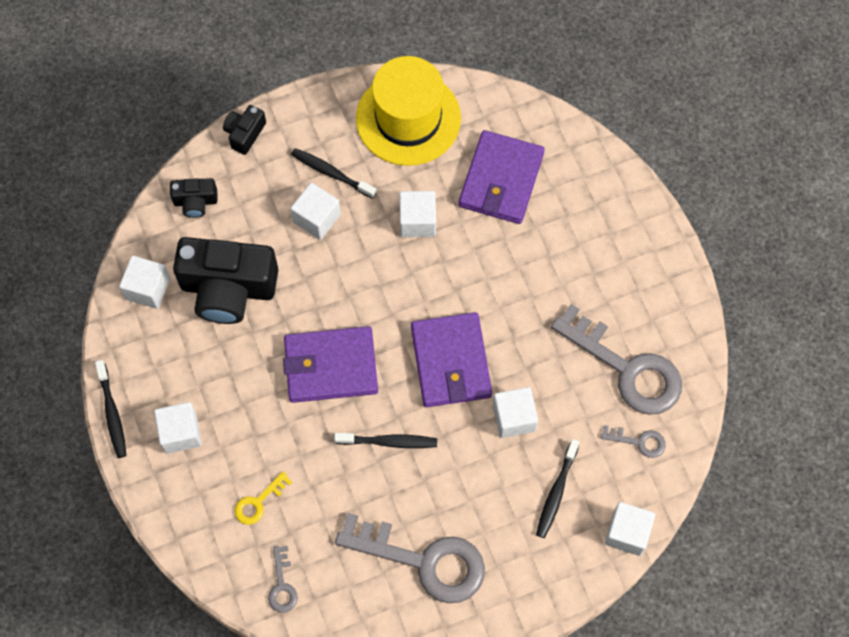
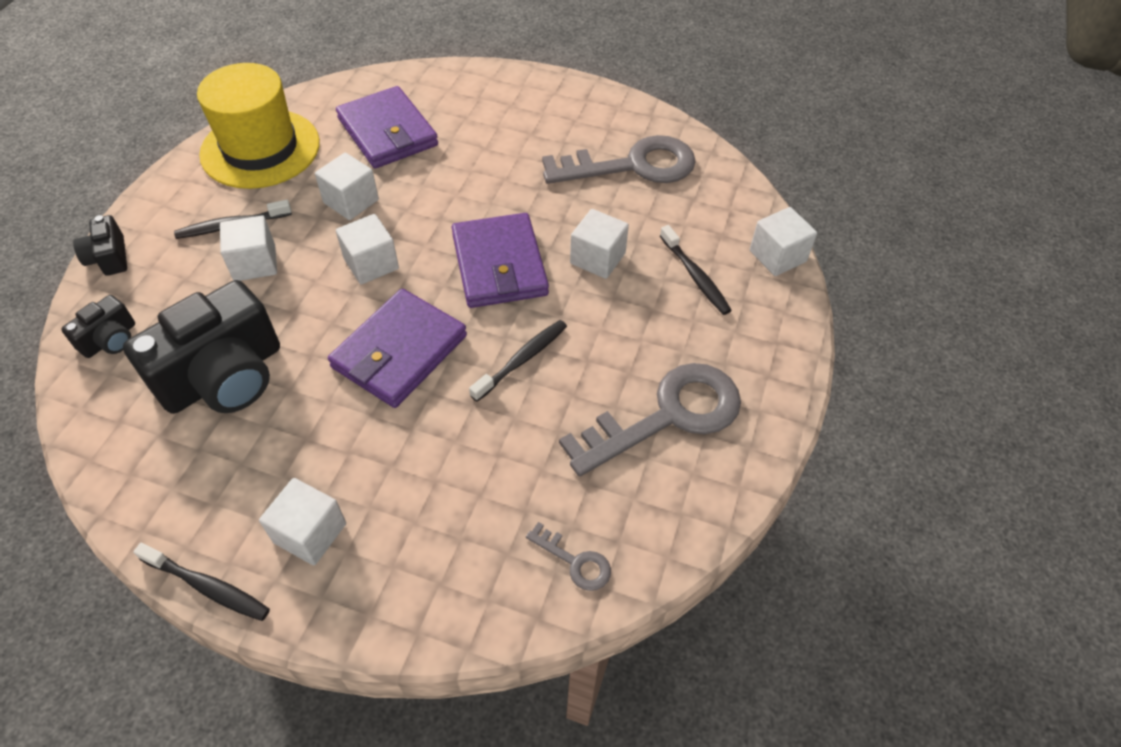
camera: 50 degrees left, 15 degrees down
white cube [119,256,170,309] -> white cube moved to [336,214,399,285]
yellow key [235,472,292,525] -> none
purple wallet [411,312,492,407] -> purple wallet turned 45 degrees clockwise [452,213,549,308]
grey key [601,425,666,458] -> none

